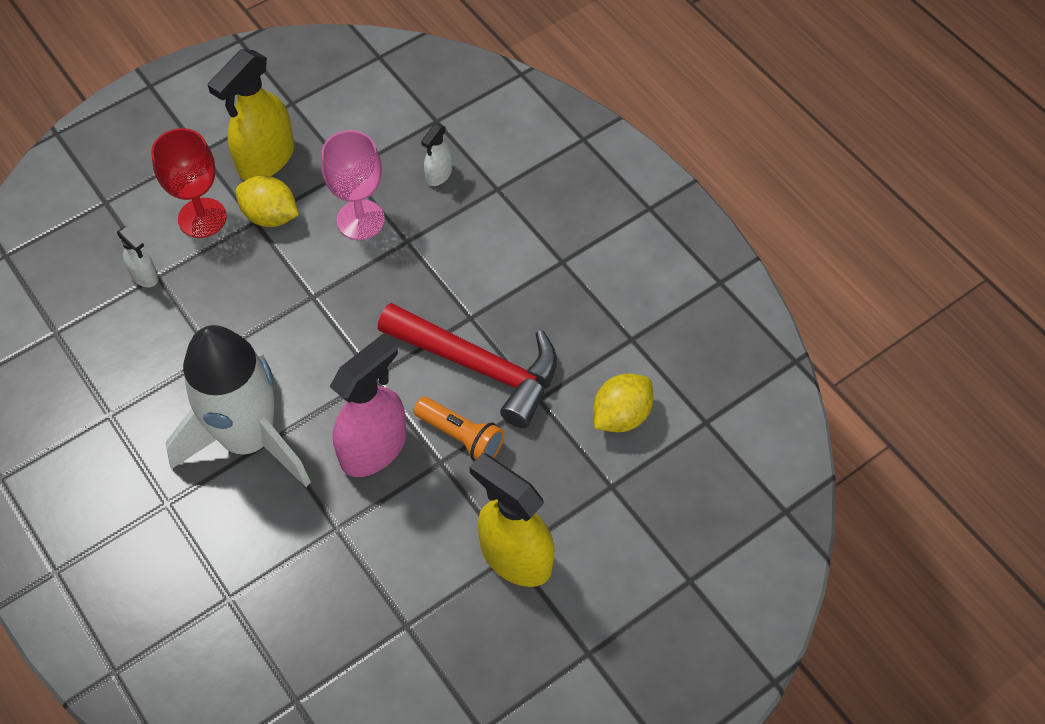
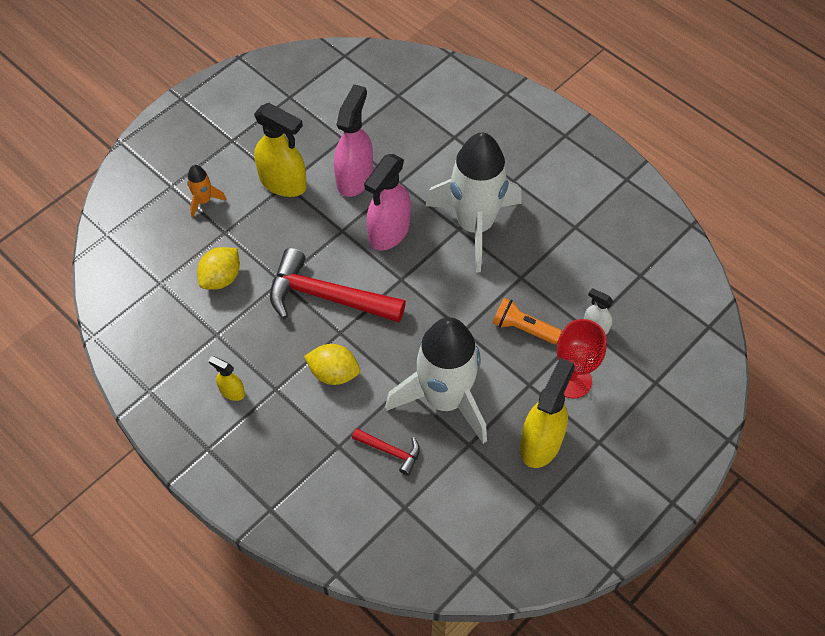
camera: 170 degrees right, 0 degrees up
yellow lemon [236,175,299,227] -> yellow lemon moved to [304,344,360,385]
pink goblet [321,130,385,240] -> white rocket [385,317,487,444]
orange flashlight [414,397,504,461] -> orange flashlight moved to [493,298,562,344]
white spray bottle [421,124,452,186] -> red hammer [352,428,420,476]
none -> orange rocket [187,165,227,218]
none -> yellow spray bottle [208,356,245,401]
none -> pink spray bottle [334,84,373,197]

